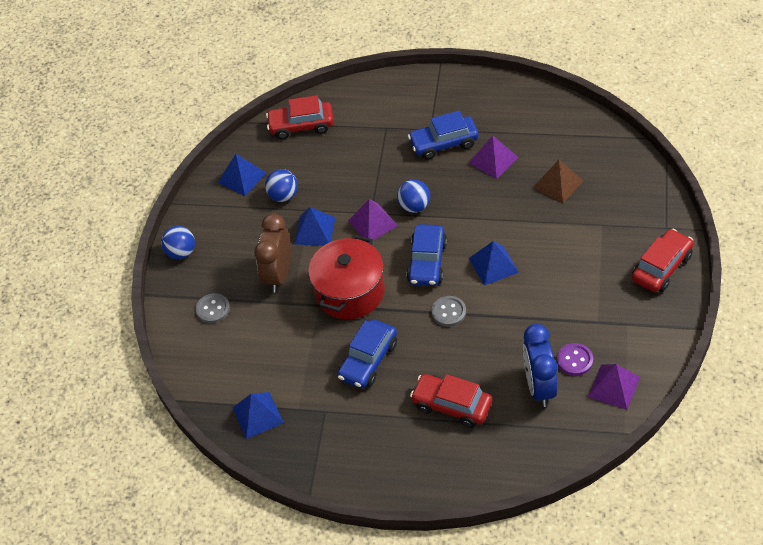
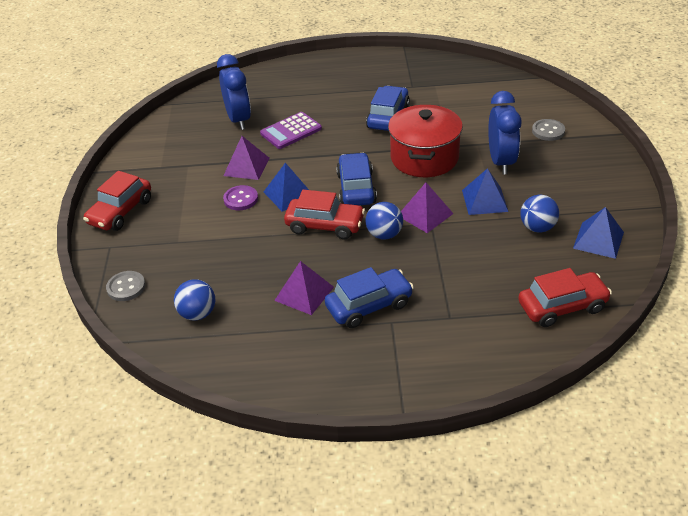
camera: 165 degrees right, 10 degrees down
blue ball [161,226,195,259] -> blue ball moved to [174,279,215,321]
blue pyramid [233,392,284,439] -> none
brown clock [254,213,291,292] -> blue clock [488,91,522,174]
red car [410,374,492,428] -> red car moved to [284,190,365,239]
grey button [432,296,466,327] -> grey button moved to [106,271,146,301]
brown pyramid [533,160,583,204] -> none
purple button [557,343,593,376] -> purple button moved to [223,185,258,210]
purple pyramid [588,364,640,410] -> purple pyramid moved to [224,136,270,180]
none -> purple calculator [260,112,322,149]

